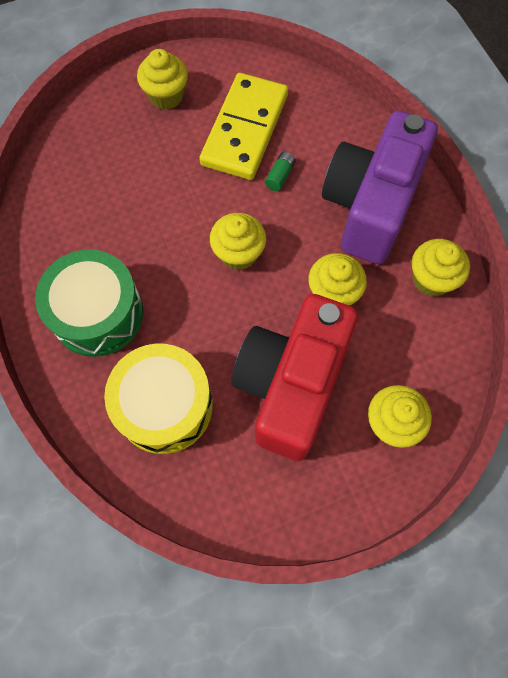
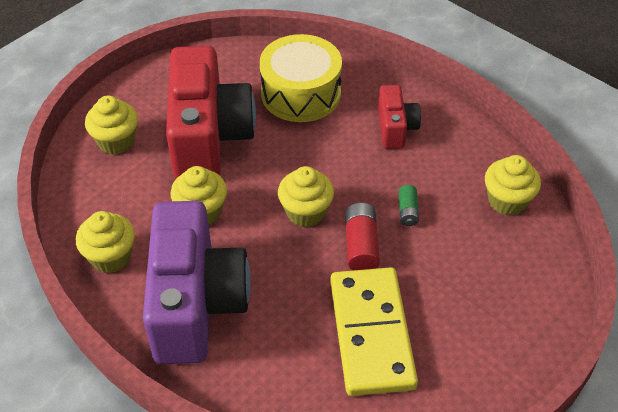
camera: 155 degrees right, 20 degrees down
green drum [35,249,143,357] -> red camera [378,85,421,149]
yellow cupcake [137,49,188,110] -> yellow cupcake moved to [485,155,541,216]
green battery [265,152,296,191] -> green battery moved to [399,185,419,226]
none -> red battery [345,203,380,270]

